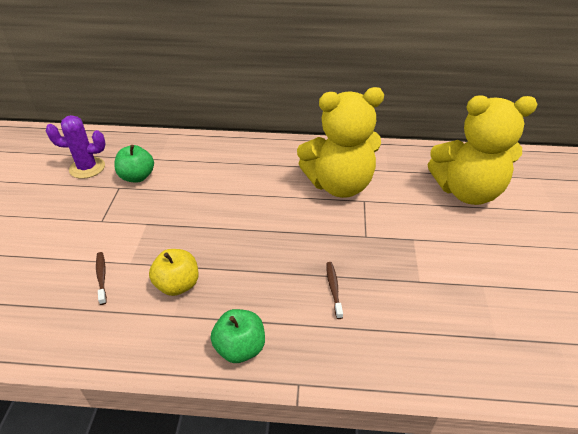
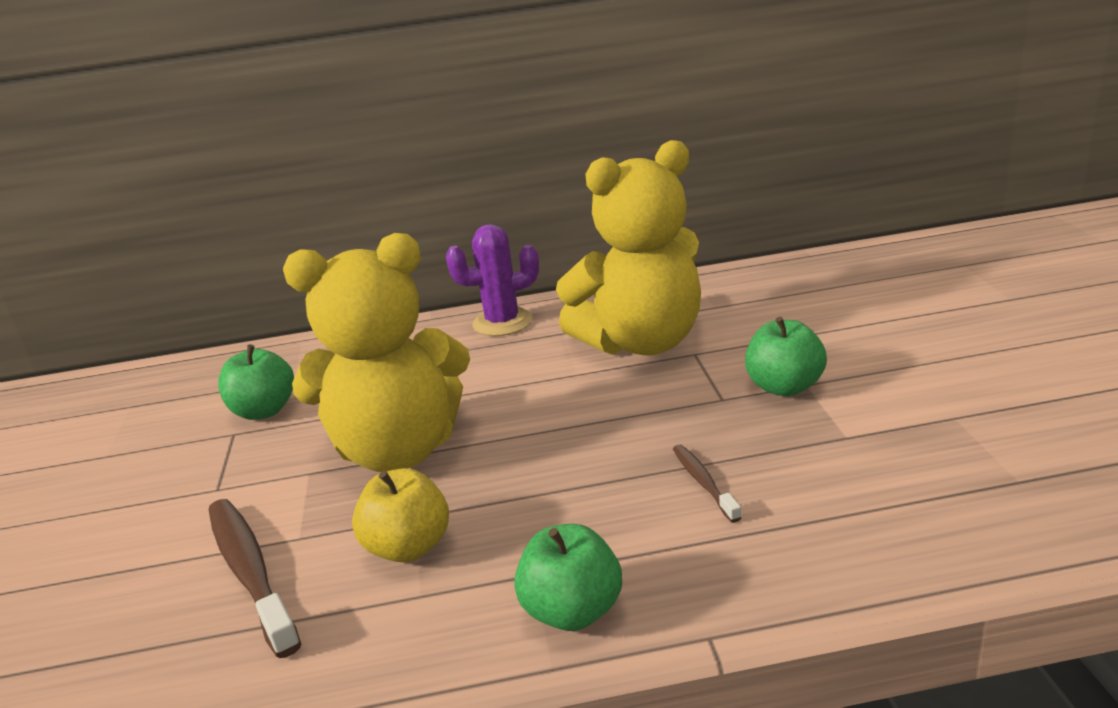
camera: 10 degrees left, 15 degrees down
purple cactus [46,115,106,179] -> purple cactus moved to [446,224,539,336]
brown toothbrush [96,252,107,305] -> brown toothbrush [208,499,301,658], size x1.90
yellow teddy bear [428,95,538,205] -> yellow teddy bear moved to [283,233,470,472]
none -> green apple [745,316,827,396]

